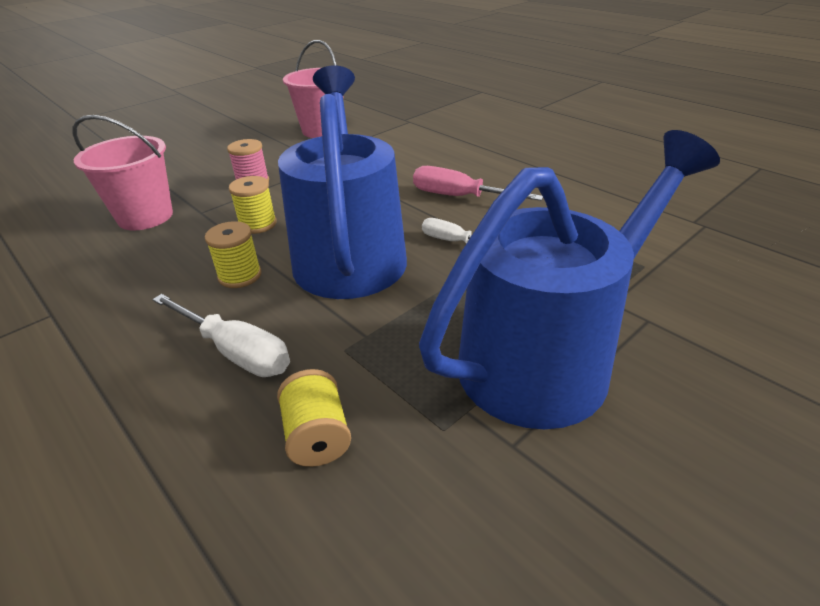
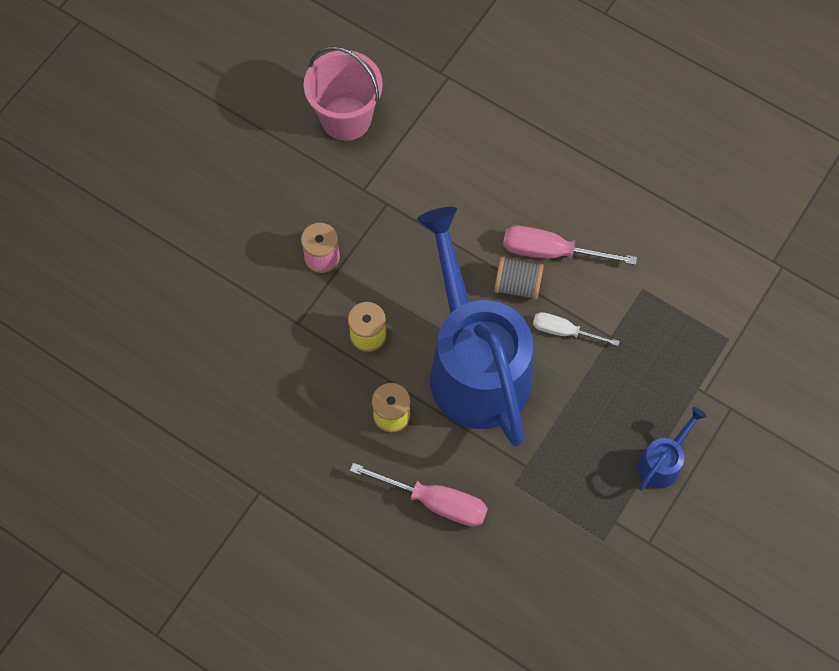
camera: 15 degrees left, 30 degrees up
pink bucket [73,115,173,230] -> none
white screwdriver [152,294,290,377] -> pink screwdriver [350,463,488,527]
yellow spool [277,369,351,467] -> none
blue watering can [419,130,720,429] -> blue watering can [637,407,707,491], size x0.40
none -> grey spool [494,257,544,300]

